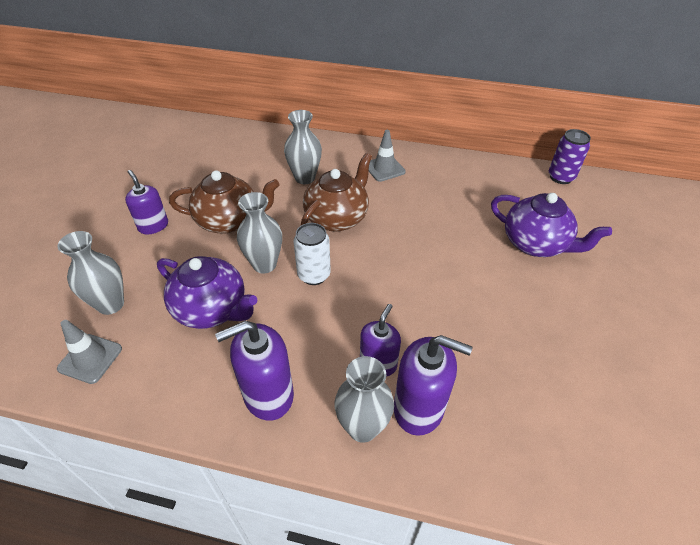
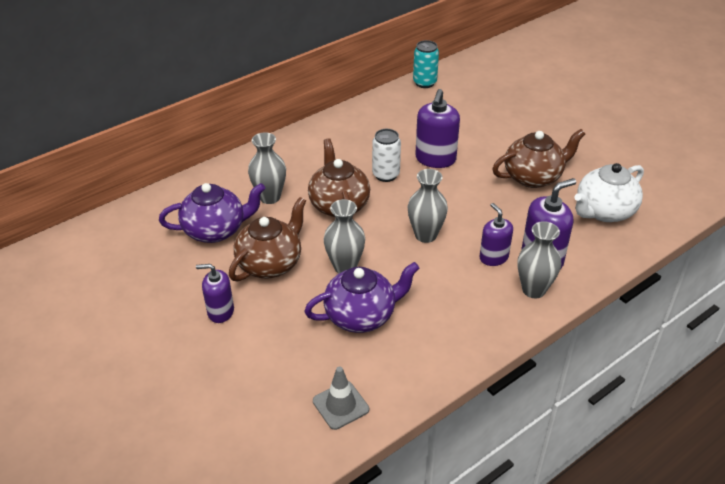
camera: 50 degrees left, 5 degrees down
grey vase [57,231,124,315] -> grey vase moved to [408,169,448,243]
purple soap dispenser [215,321,294,421] -> purple soap dispenser moved to [415,89,460,168]
white can [294,223,331,285] -> white can moved to [372,129,401,182]
grey traffic cone [369,130,406,182] -> none
purple teapot [491,193,612,257] -> purple teapot moved to [159,183,266,243]
purple can [549,129,591,184] -> turquoise can [413,40,439,88]
none -> brown teapot [492,129,585,188]
none -> white teapot [574,163,644,222]

